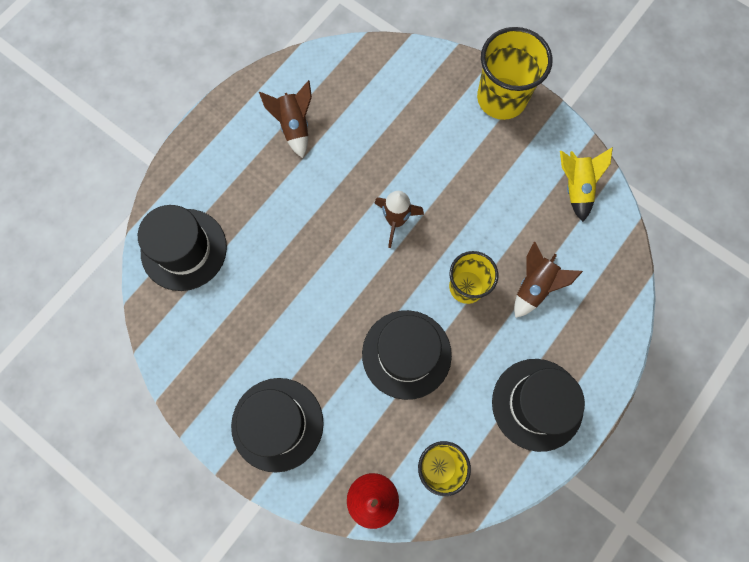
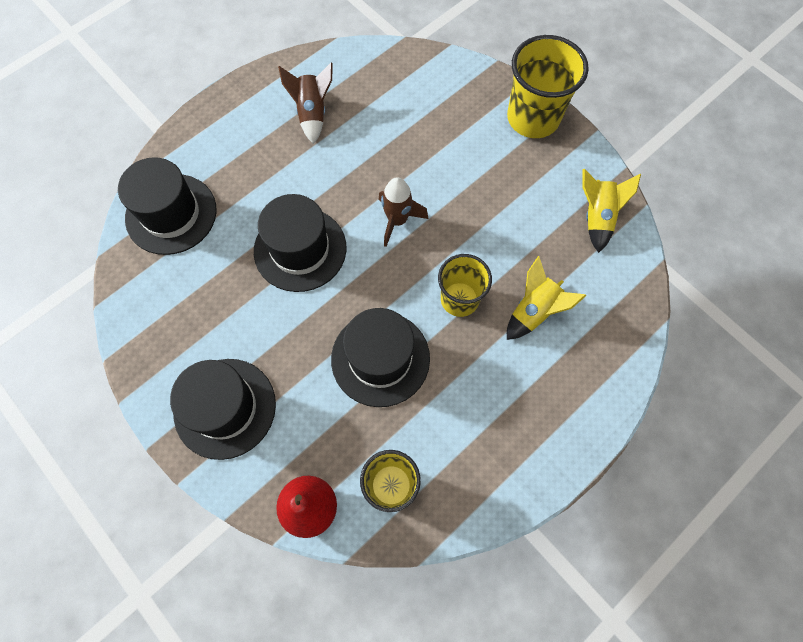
camera: 10 degrees right, 5 degrees down
black hat [492,359,585,452] -> black hat moved to [254,194,346,292]
brown rocket [514,241,583,318] -> yellow rocket [507,256,587,340]

